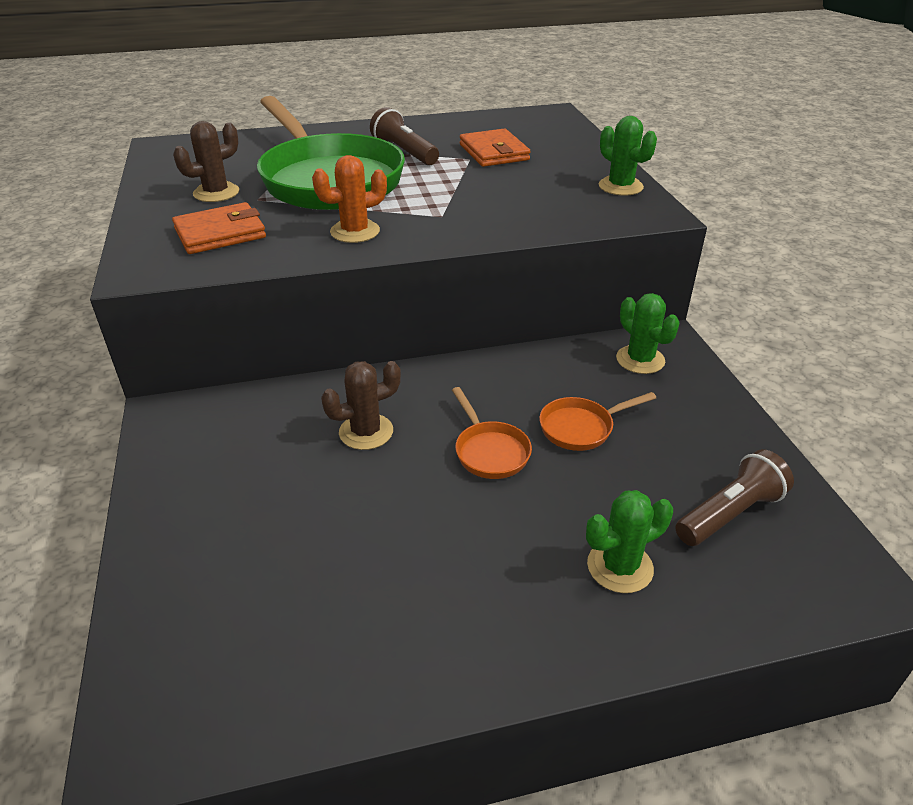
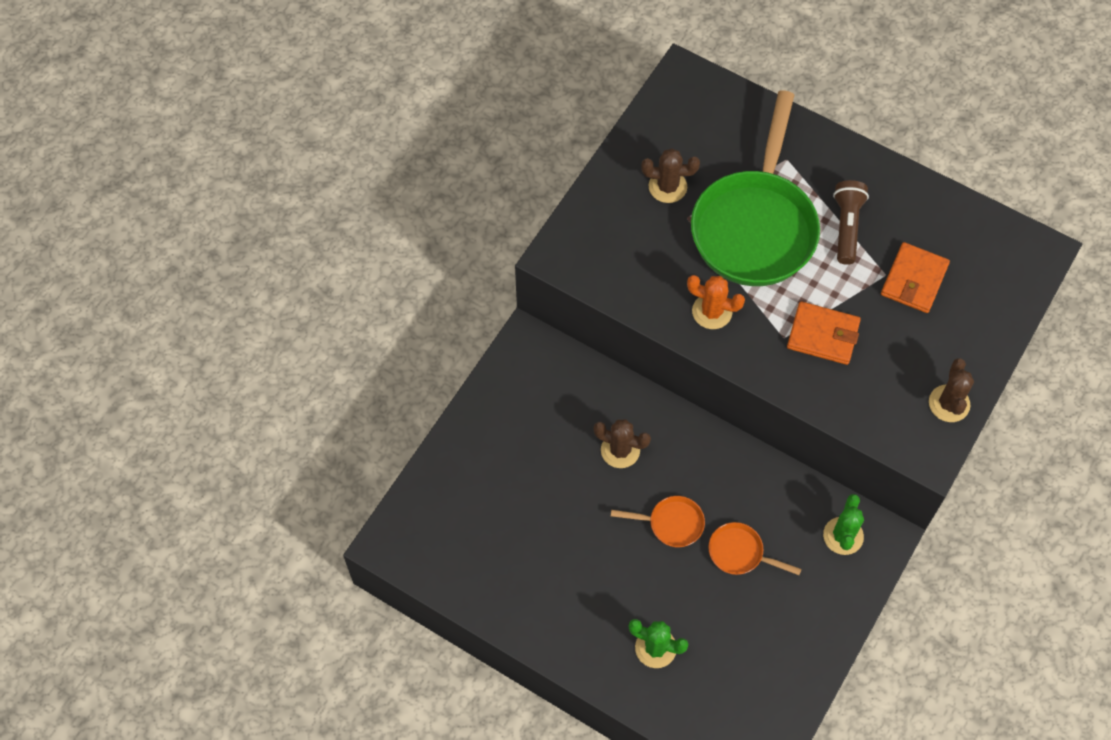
camera: 45 degrees right, 25 degrees up
orange wallet [172,202,266,254] -> orange wallet moved to [787,301,861,365]
orange pan [452,387,532,479] -> orange pan turned 105 degrees counterclockwise [611,496,705,547]
green cactus [599,116,657,195] -> brown cactus [929,358,974,422]
brown flashlight [675,449,794,546] -> none

